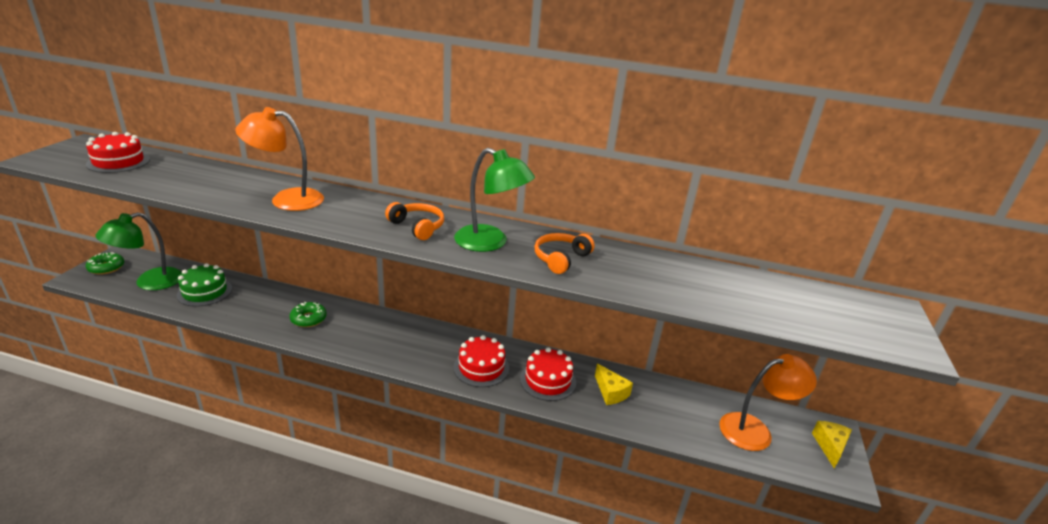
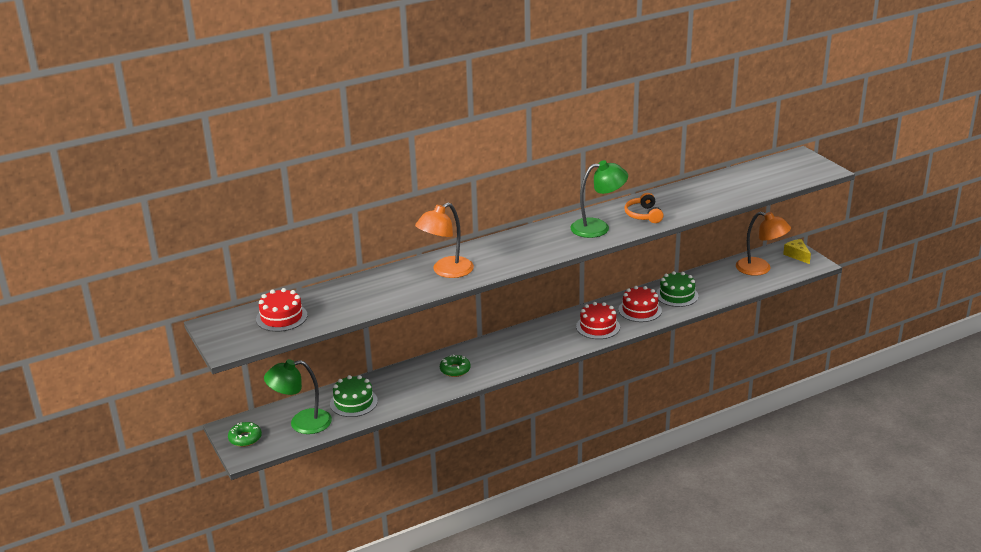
camera: 40 degrees left, 0 degrees up
green lamp [95,212,182,290] -> green lamp turned 75 degrees clockwise [264,359,332,434]
orange headphones [385,202,444,240] -> none
yellow cheese [595,363,633,405] -> green cake [656,271,699,307]
orange lamp [719,354,817,451] -> orange lamp turned 90 degrees clockwise [736,212,791,276]

